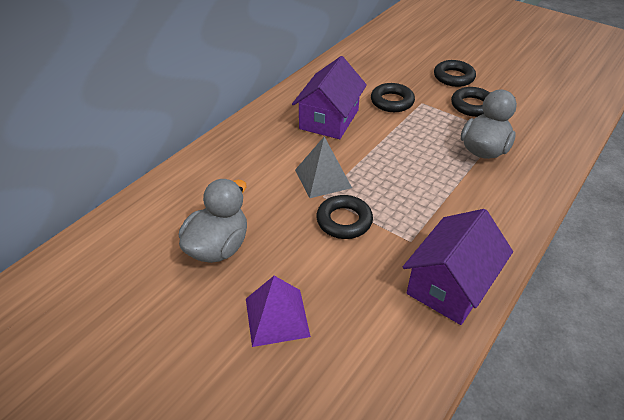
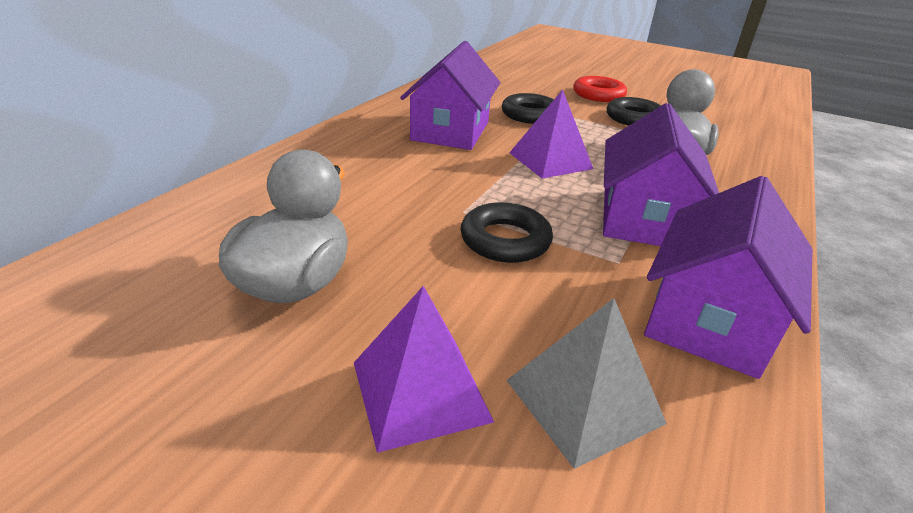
camera: 10 degrees left, 10 degrees down
grey pyramid [295,137,352,198] -> grey pyramid moved to [507,298,667,469]
black ring [434,60,476,87] -> red ring [573,76,627,102]
none -> purple pyramid [509,90,593,179]
none -> purple house [603,103,719,246]

